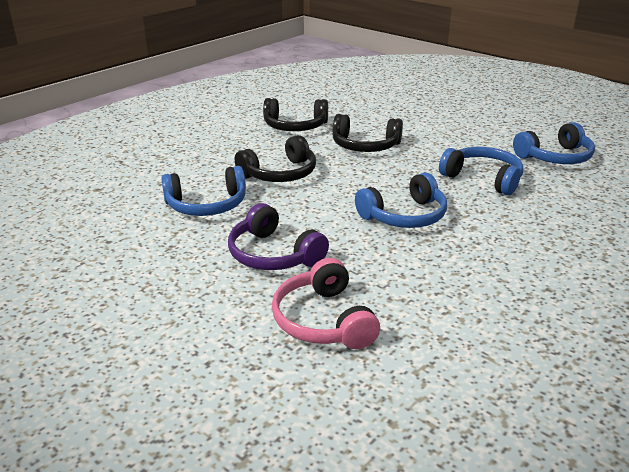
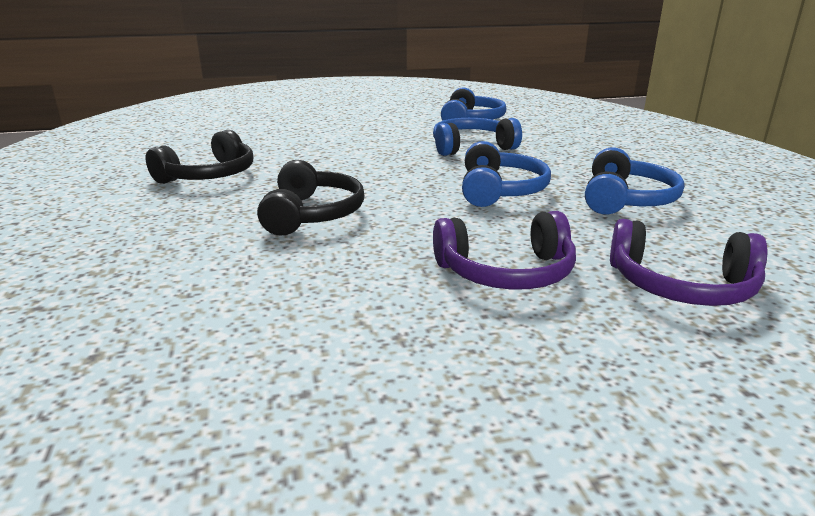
camera: 55 degrees left, 5 degrees down
blue headphones [161,166,246,216] -> blue headphones moved to [585,147,685,214]
pink headphones [272,258,380,349] -> purple headphones [610,219,767,306]
black headphones [333,114,403,152] -> none

